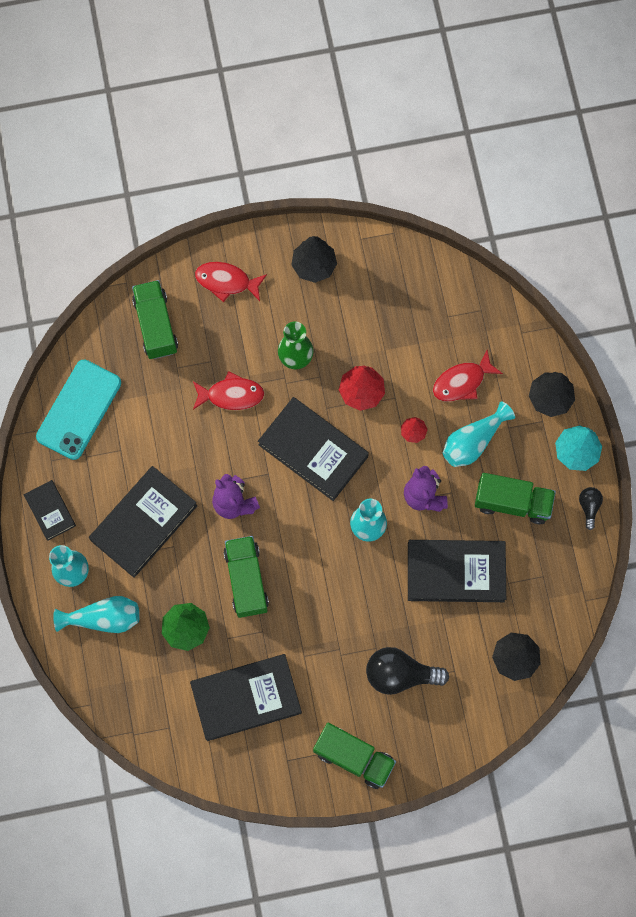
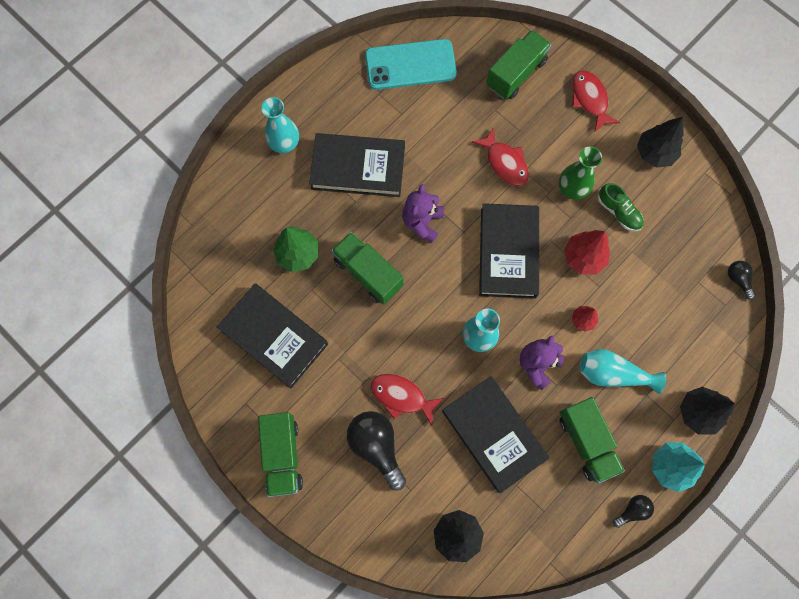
camera: 55 degrees right, 0 degrees up
black book [24,480,76,541] -> none
turquoise vase [53,596,140,633] -> none
green truck [223,536,269,618] -> green truck turned 90 degrees counterclockwise [331,232,403,304]
red fish [433,350,503,401] -> red fish moved to [370,374,444,425]
none -> green shoe [598,183,644,231]
none -> black light bulb [728,261,755,300]

